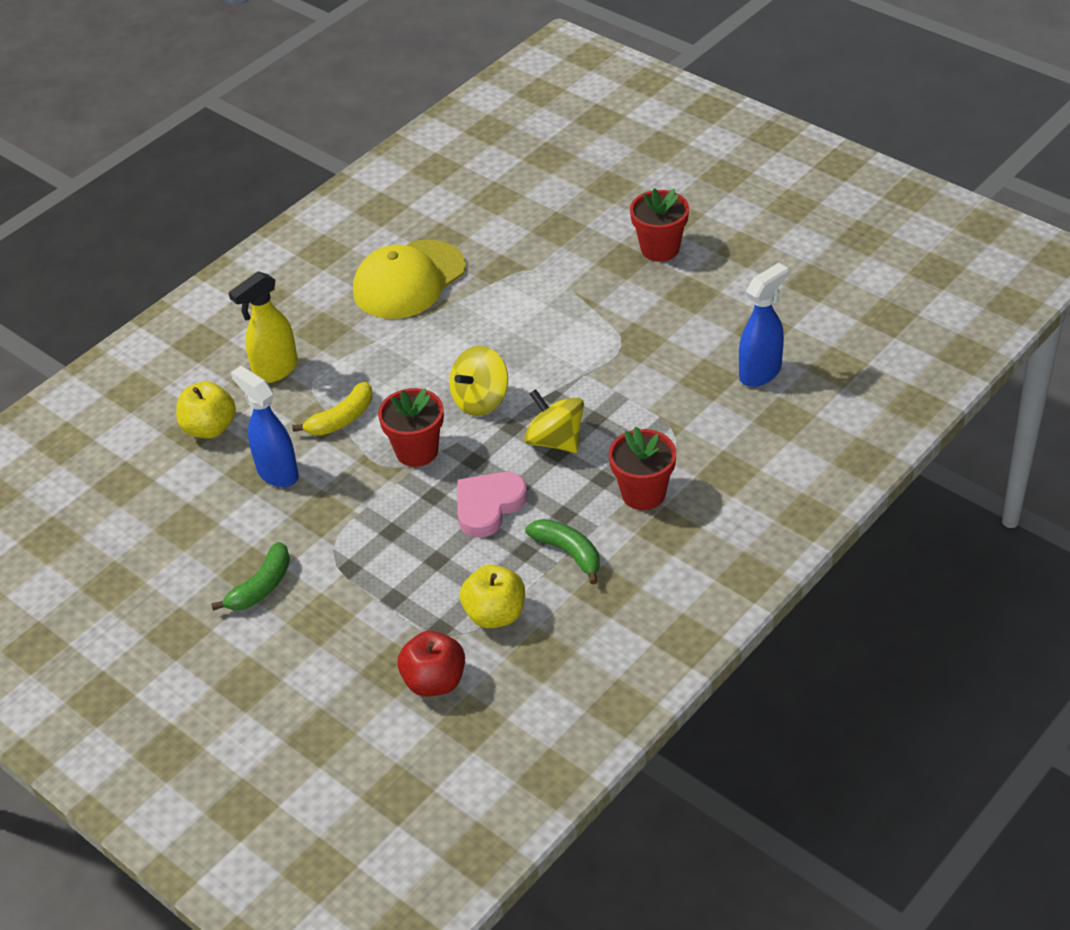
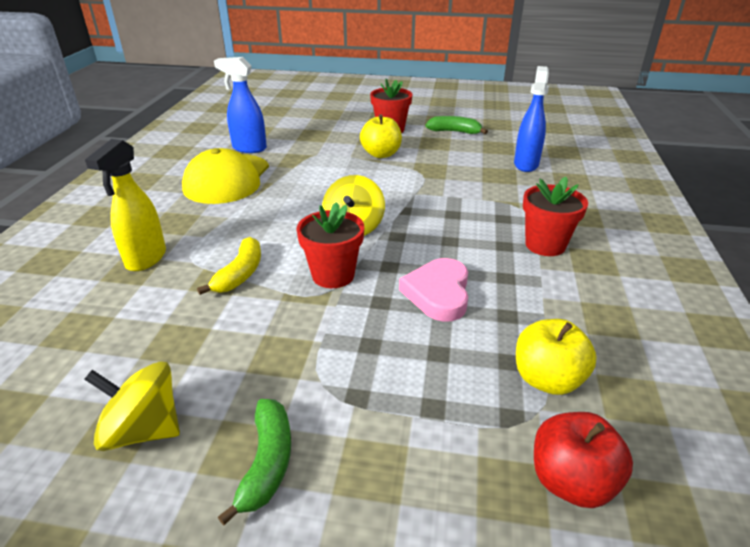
camera: 35 degrees left, 10 degrees down
yellow apple [176,381,236,438] -> yellow apple moved to [360,114,402,158]
blue spray bottle [231,366,299,487] -> blue spray bottle moved to [214,57,267,153]
yellow spinning top [524,389,584,453] -> yellow spinning top moved to [84,361,180,451]
green banana [525,519,600,584] -> green banana moved to [425,116,488,134]

